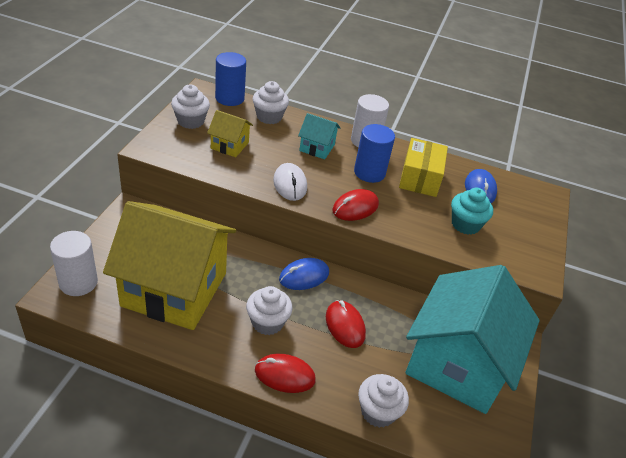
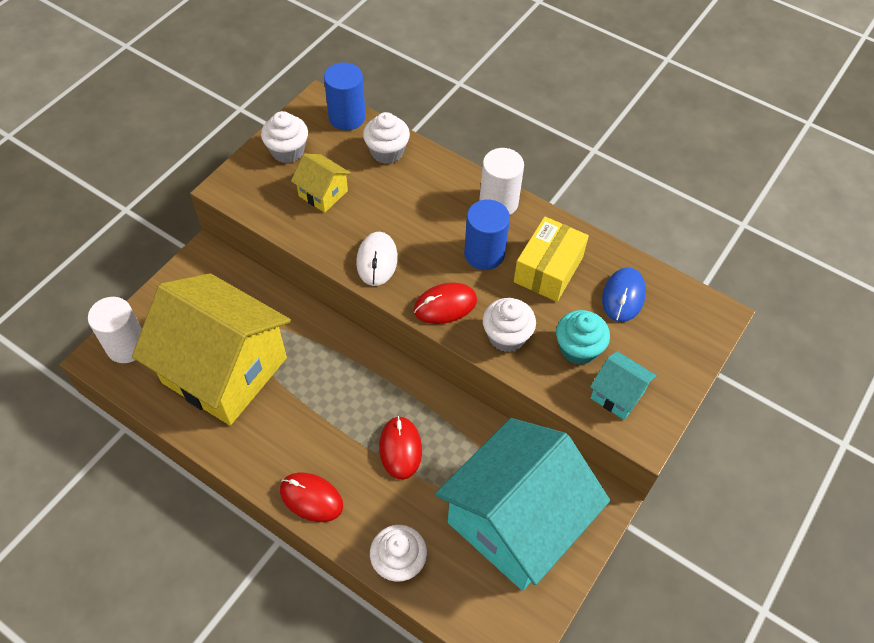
camera: 20 degrees right, 15 degrees up
white cupcake [246,286,293,335] -> white cupcake moved to [483,298,536,352]
blue mouse [279,258,329,290] -> none
turquoise house [298,113,341,159] -> turquoise house moved to [590,351,657,420]

